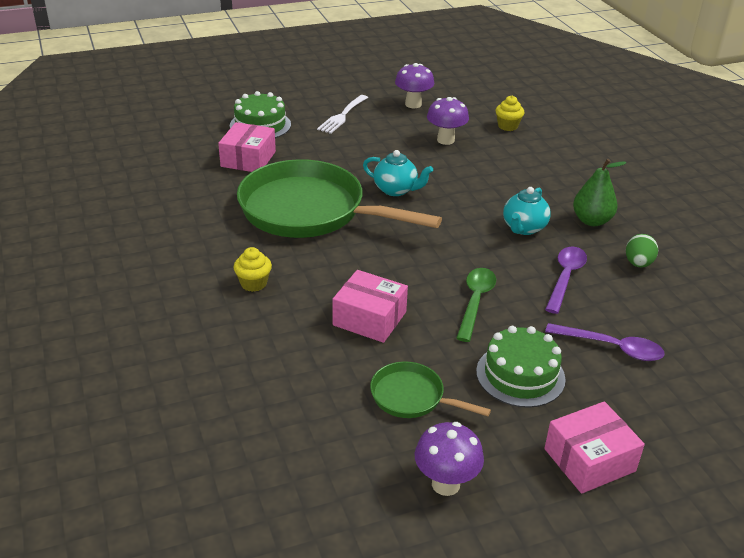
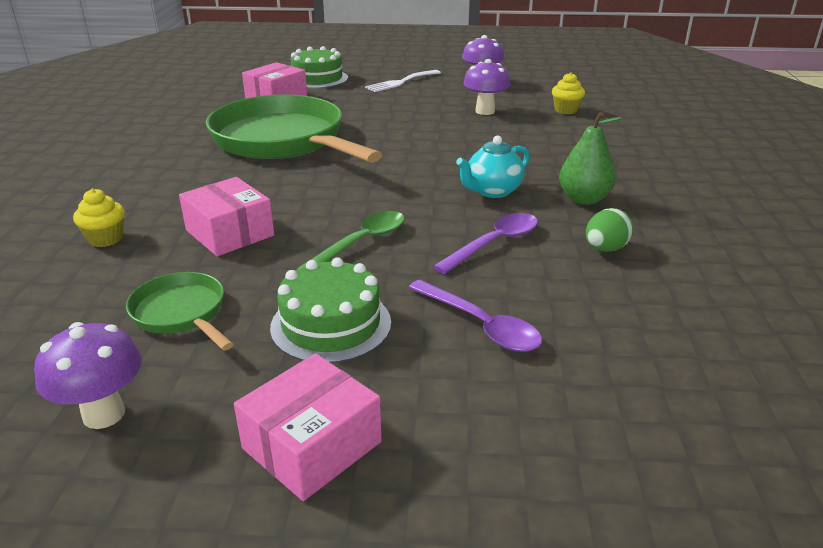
camera: 25 degrees right, 5 degrees down
yellow cupcake [233,247,272,292] -> yellow cupcake moved to [73,189,125,247]
turquoise teapot [363,150,433,196] -> none
pink box [544,401,645,494] -> pink box turned 45 degrees counterclockwise [234,353,382,501]

